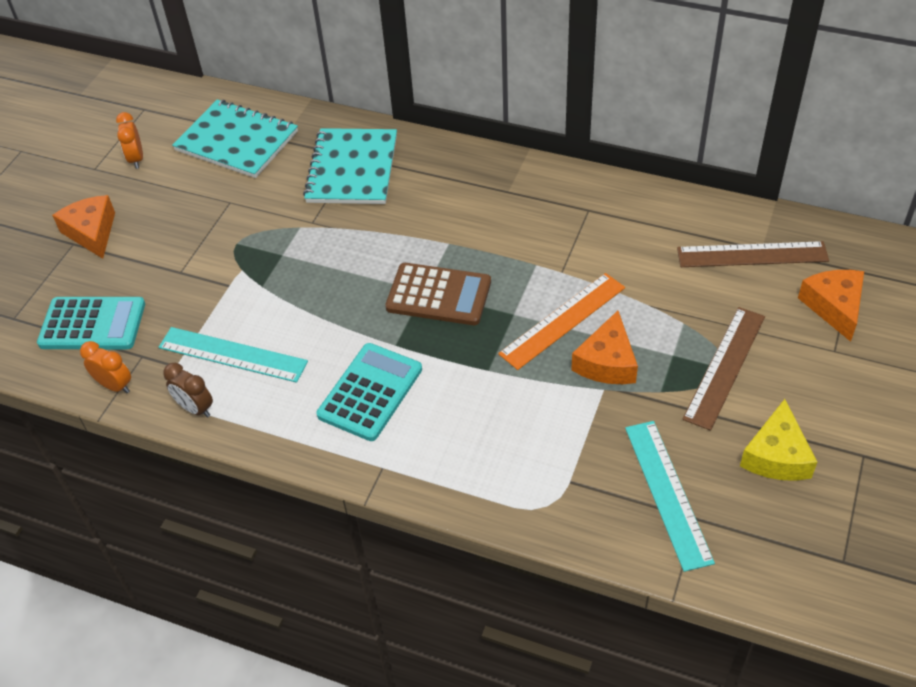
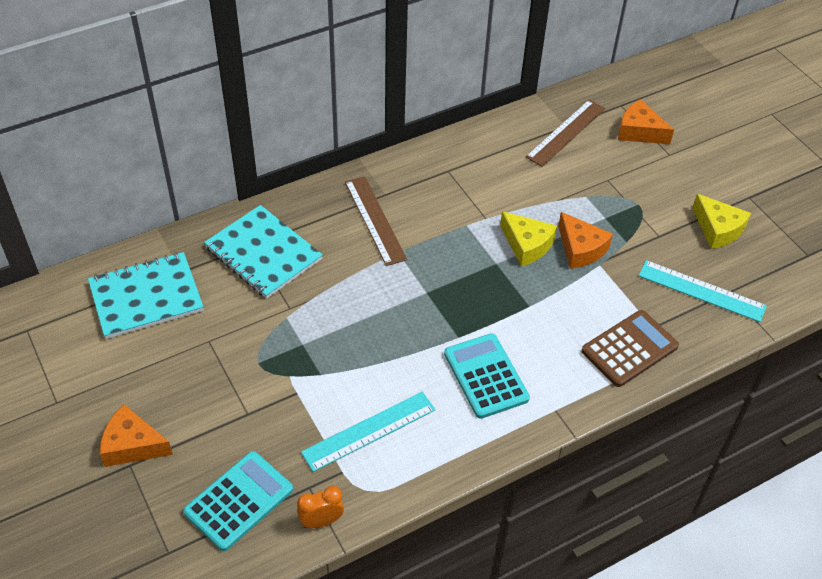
camera: 55 degrees left, 0 degrees up
orange clock [116,112,143,169] -> none
brown clock [163,363,213,418] -> none
brown calculator [385,263,491,325] -> brown calculator moved to [582,310,679,387]
orange ruler [498,273,625,370] -> yellow cheese [500,211,557,267]
brown ruler [683,307,765,431] -> brown ruler moved to [345,176,407,266]

